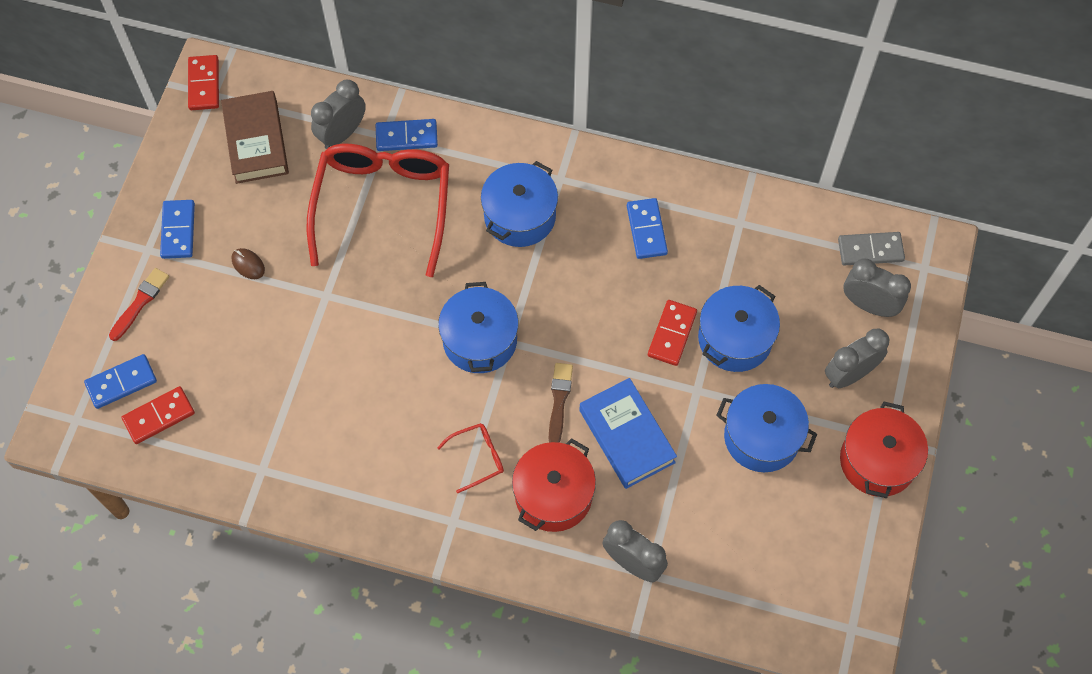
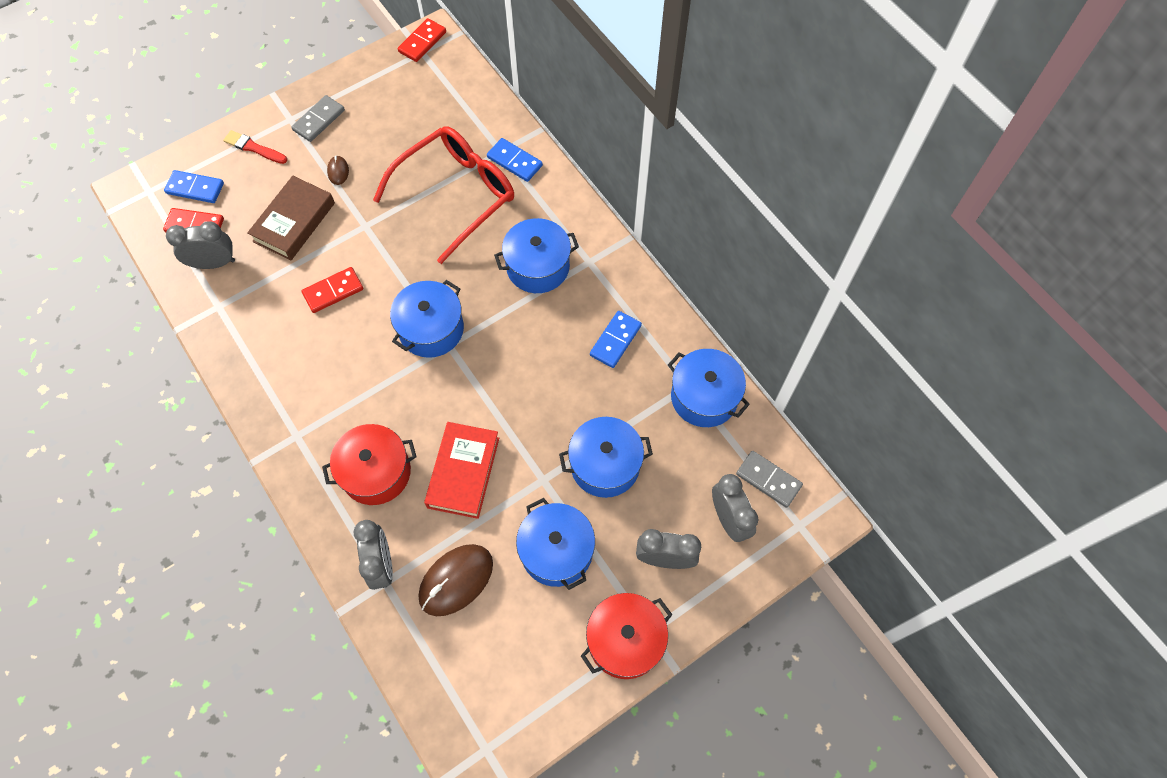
camera: 40 degrees right, 0 degrees up
red brush [109,268,169,341] -> red brush turned 135 degrees counterclockwise [223,130,287,164]
blue domino [160,200,195,259] -> grey domino [291,95,345,142]
brown book [221,91,289,184] -> brown book moved to [247,176,335,261]
grey clock [311,79,366,149] -> grey clock moved to [166,221,235,269]
red glasses [437,423,504,493] -> none
brown brush [549,363,573,443] -> none
blue book [580,378,677,489] -> red book [424,422,499,519]
red domino [648,300,697,366] -> red domino moved to [302,267,363,313]
none -> brown mouse [418,544,493,616]
none -> blue pot [668,349,750,427]

